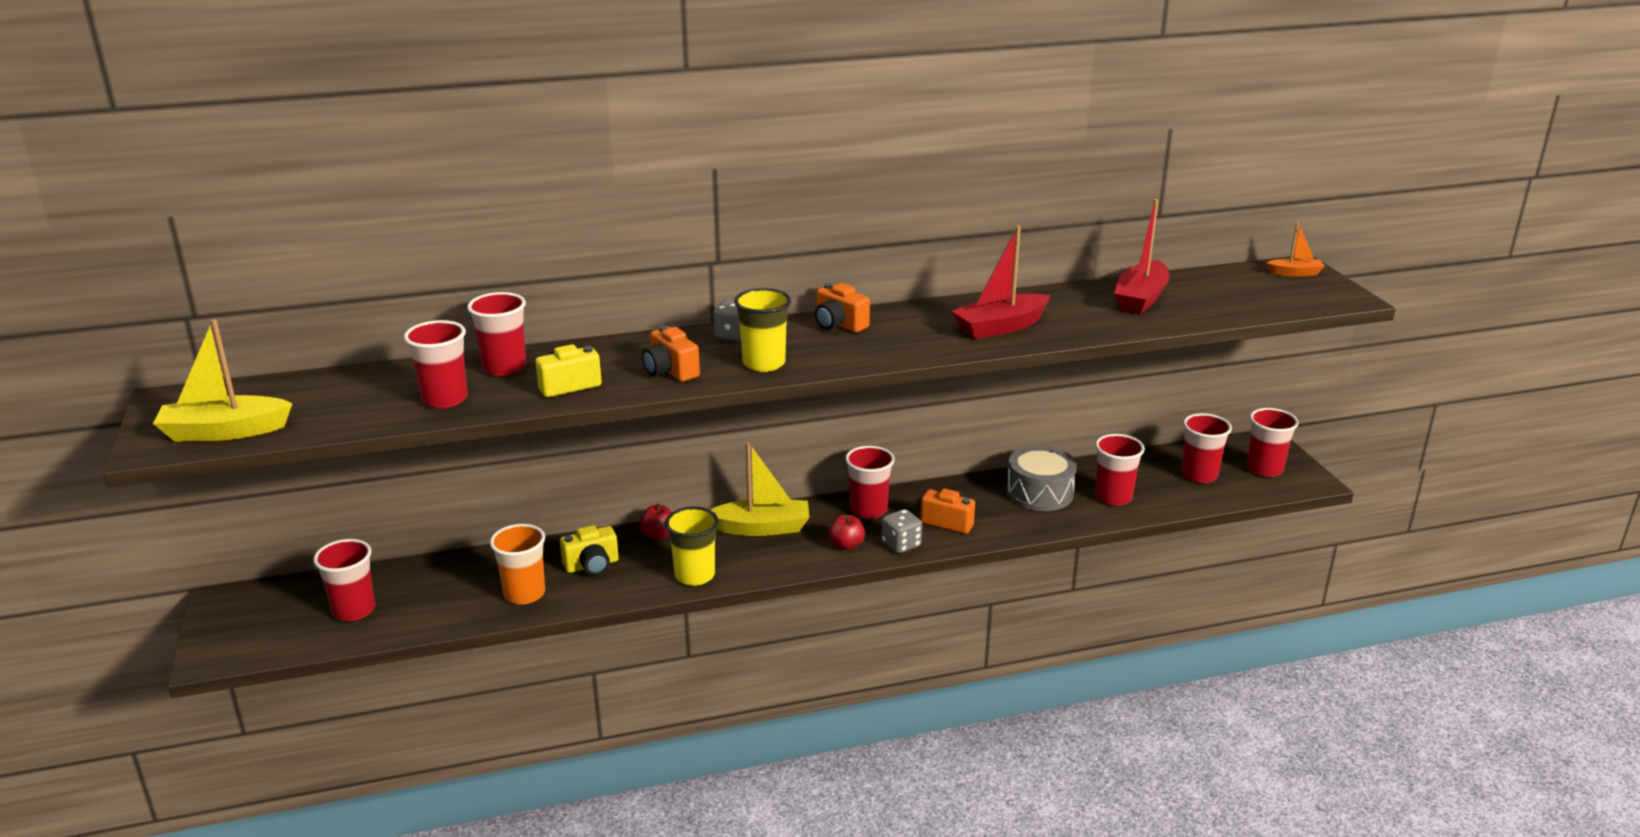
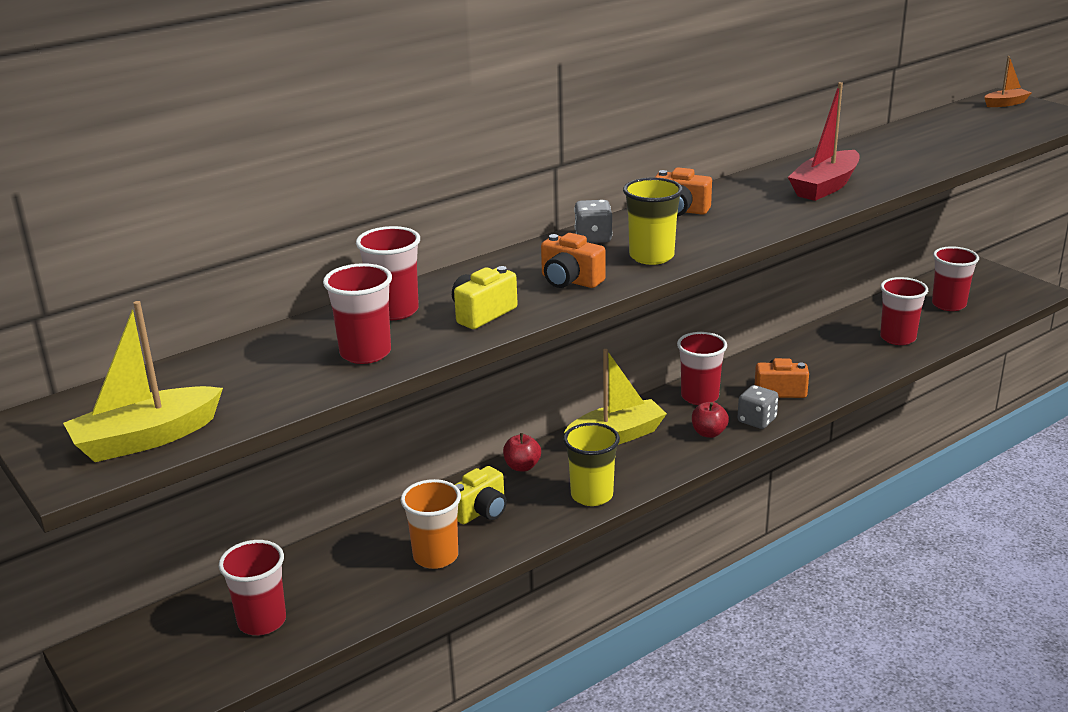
camera: 20 degrees left, 0 degrees up
grey drum [1006,445,1077,511] -> none
red boat [1114,199,1170,315] -> none
red cup [1247,408,1299,477] -> none

